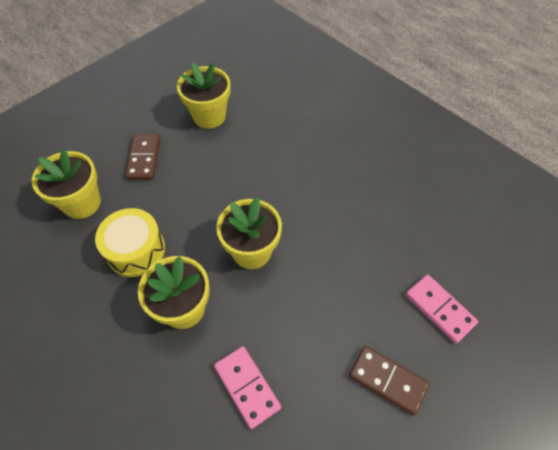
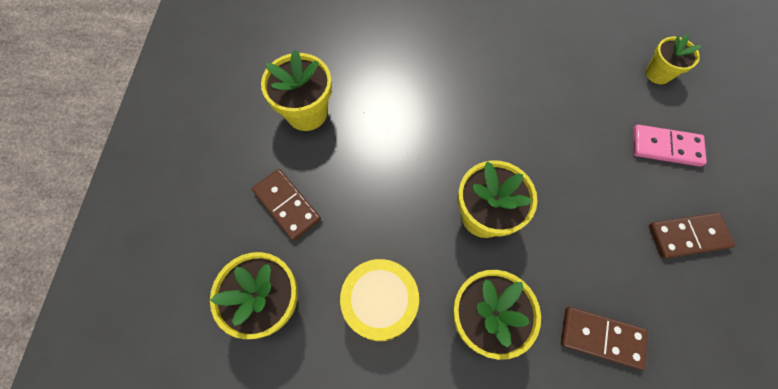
camera: 40 degrees left, 10 degrees up
pink domino [214,346,281,429] -> brown domino [561,307,648,370]
none -> yellow flower pot [645,34,701,84]

